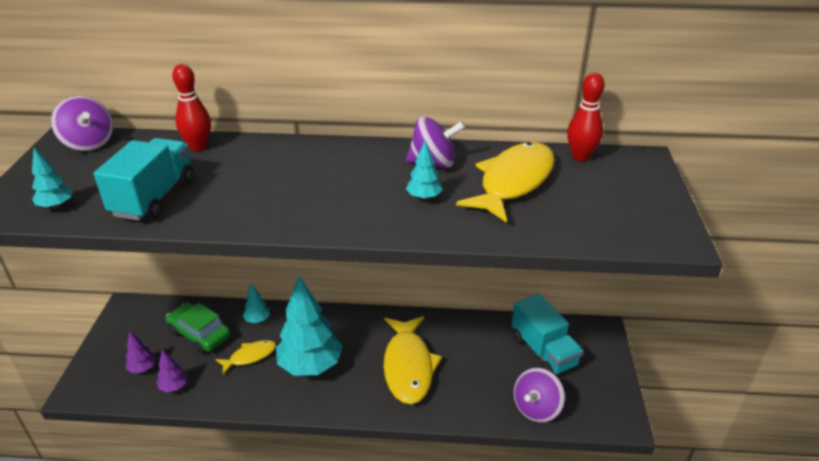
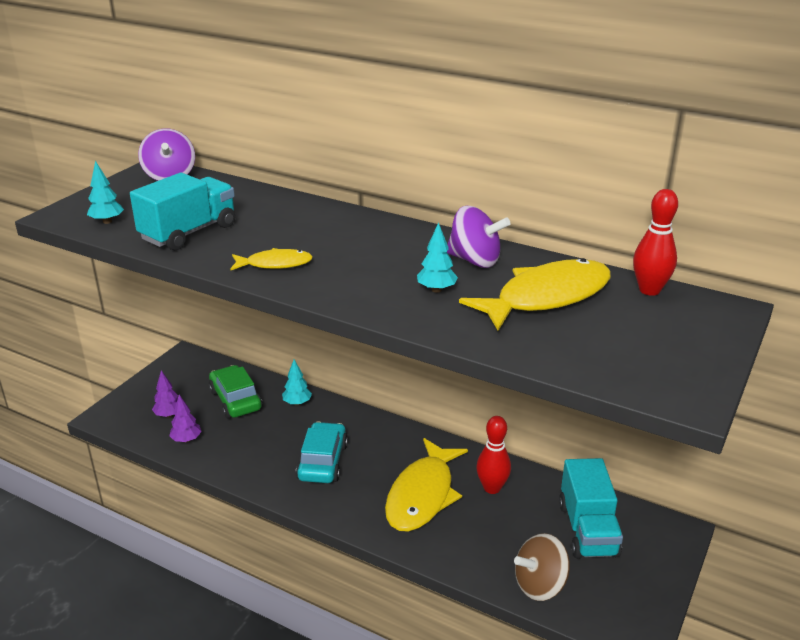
camera: 25 degrees right, 5 degrees down
red bowling pin [172,64,211,151] -> red bowling pin moved to [476,416,511,494]
yellow fish [215,340,276,374] -> yellow fish moved to [230,248,313,270]
turquoise tree [276,276,343,376] -> turquoise car [296,422,348,483]
purple spinning top [513,368,565,423] -> brown spinning top [514,533,570,601]

